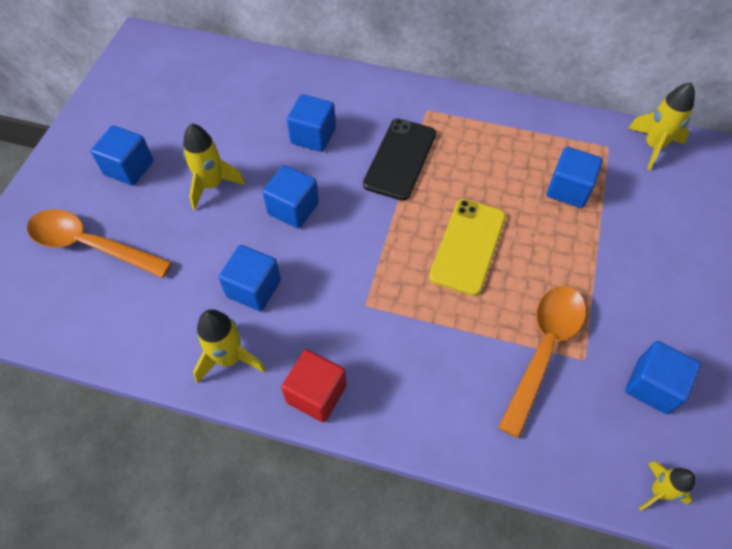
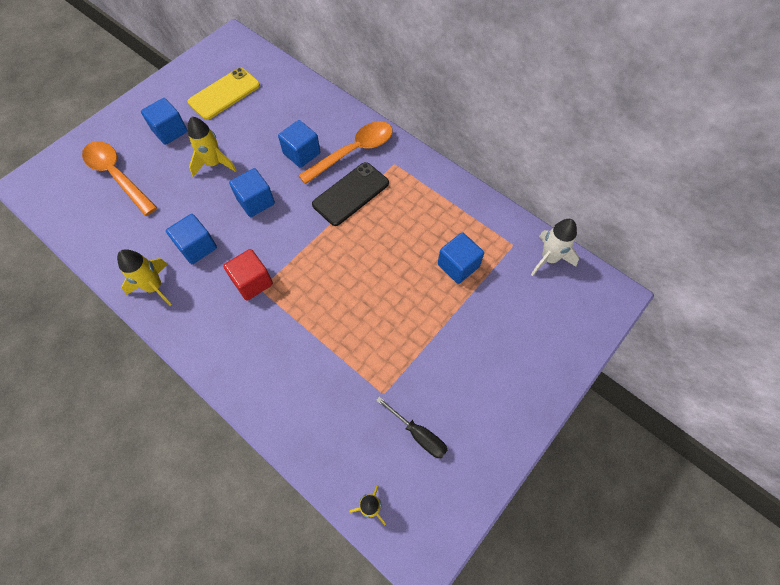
camera: 25 degrees right, 5 degrees up
red cube [281,350,346,422] -> red cube moved to [223,249,273,301]
yellow phone [429,199,506,296] -> yellow phone moved to [188,67,260,120]
orange spoon [498,286,586,438] -> orange spoon moved to [298,122,393,184]
blue cube [625,341,701,414] -> black screwdriver [376,396,448,458]
yellow rocket [628,82,695,170] -> white rocket [531,219,579,276]

